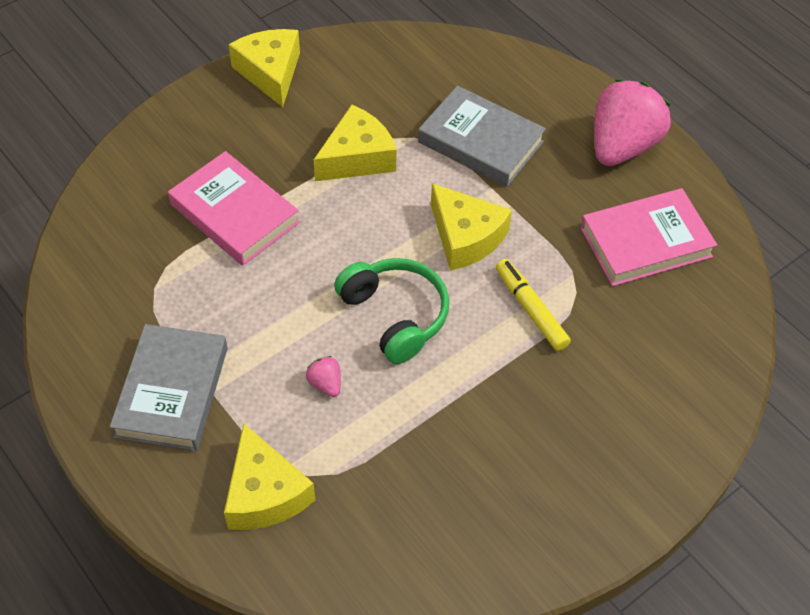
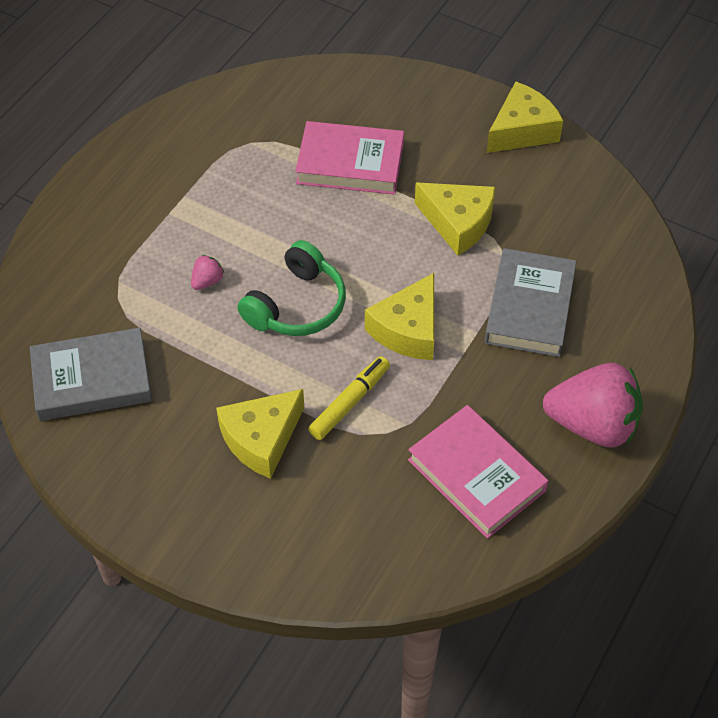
camera: 70 degrees right, 0 degrees up
grey book [110,324,228,451] -> grey book moved to [30,328,152,421]
pink book [168,151,300,266] -> pink book turned 75 degrees clockwise [295,121,404,195]
yellow cheese [224,423,315,530] -> yellow cheese moved to [216,389,304,479]

